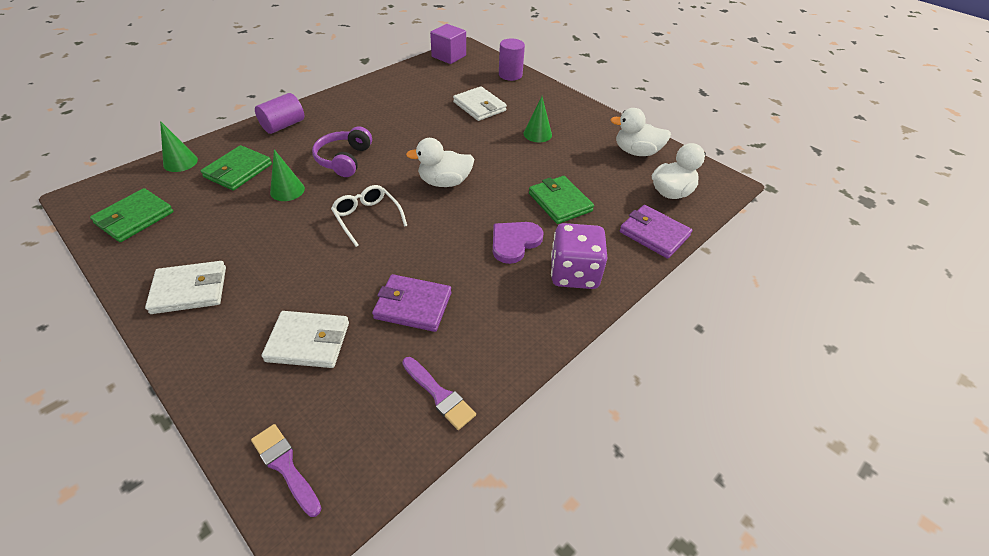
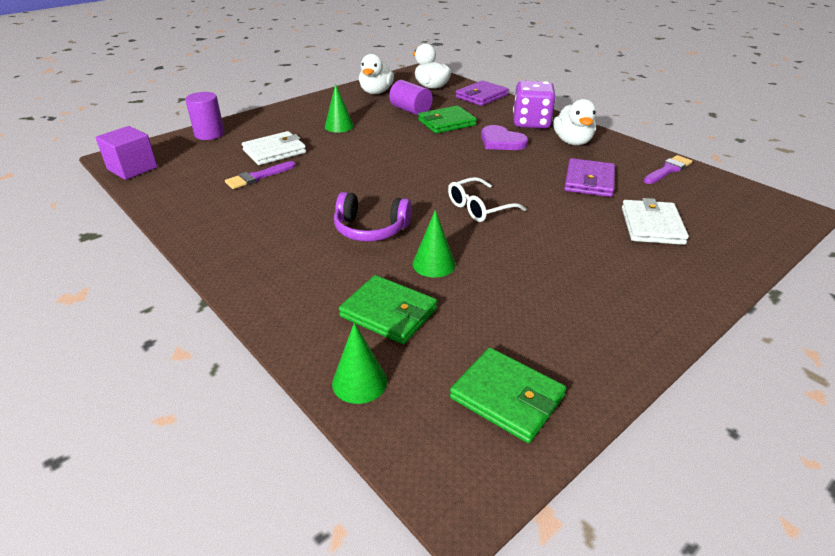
camera: 85 degrees left, 10 degrees down
white wallet [145,261,226,314] -> none
purple brush [251,424,322,517] -> purple brush moved to [225,161,296,189]
purple cylinder [255,93,304,134] -> purple cylinder moved to [389,80,433,115]
white duck [406,138,474,187] -> white duck moved to [553,99,596,146]

